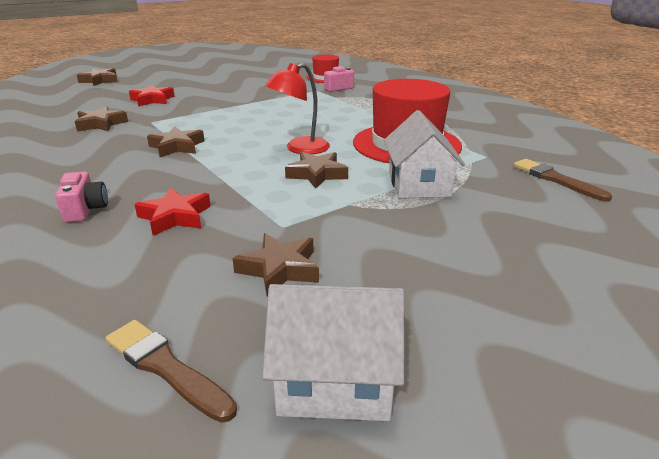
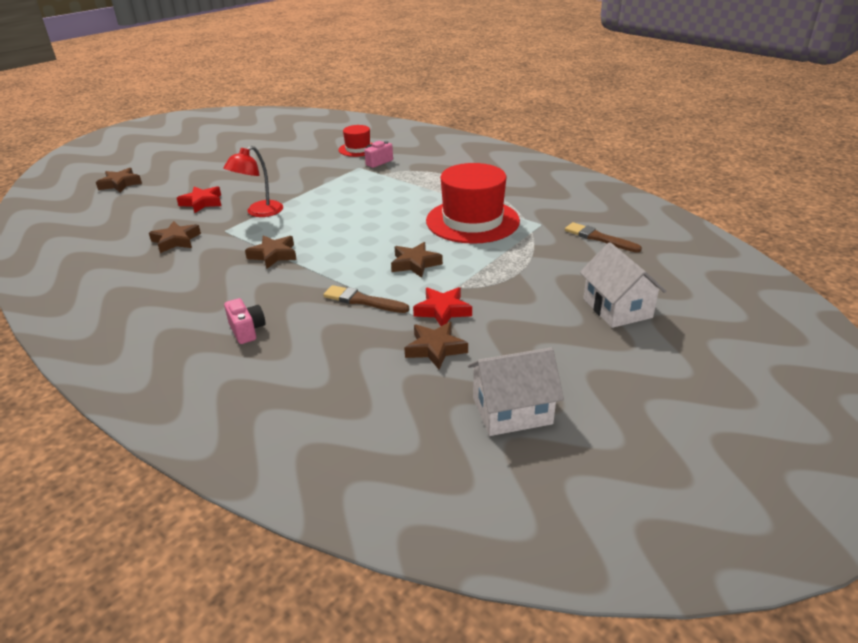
camera: 15 degrees left, 5 degrees up
brown brush [106,320,237,423] -> brown brush moved to [323,285,409,313]
red star [134,188,211,236] -> red star moved to [413,287,472,326]
red lamp [265,63,330,154] -> red lamp moved to [223,146,283,217]
white house [384,110,465,198] -> white house moved to [580,242,666,328]

